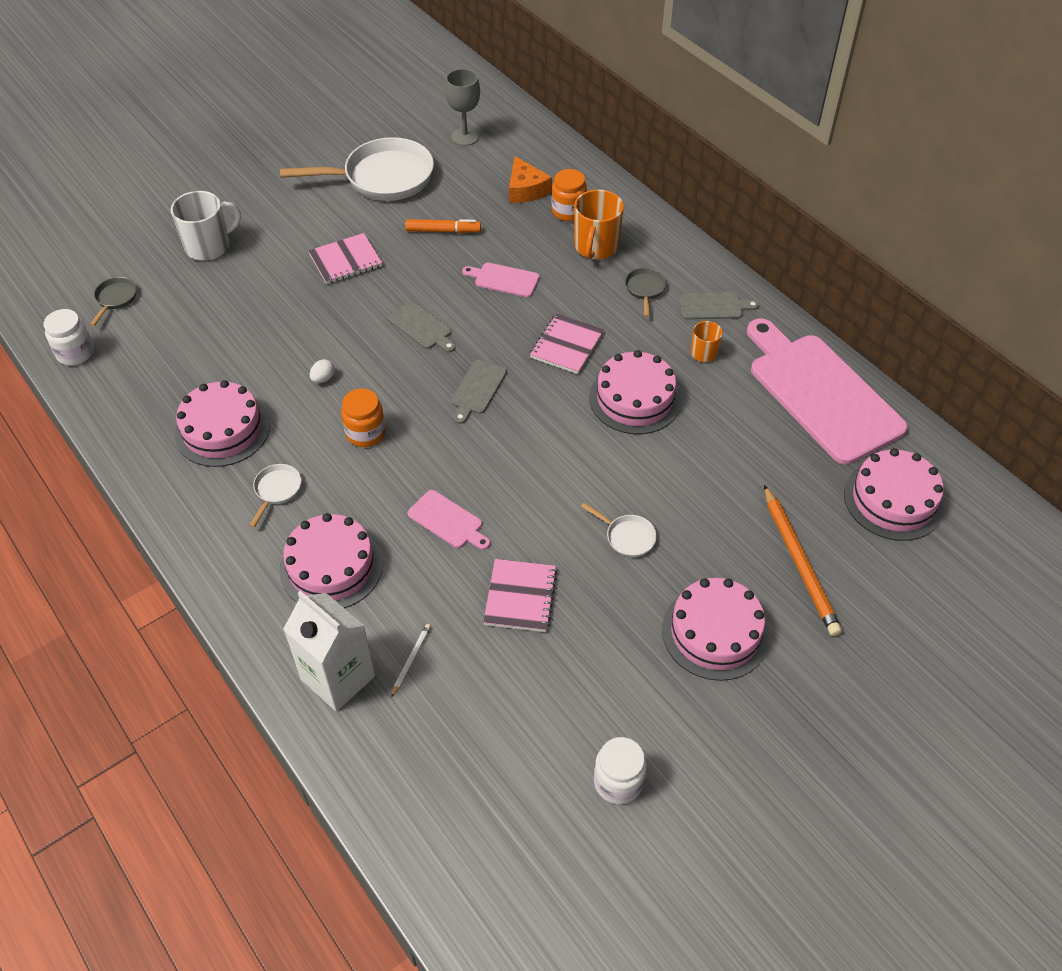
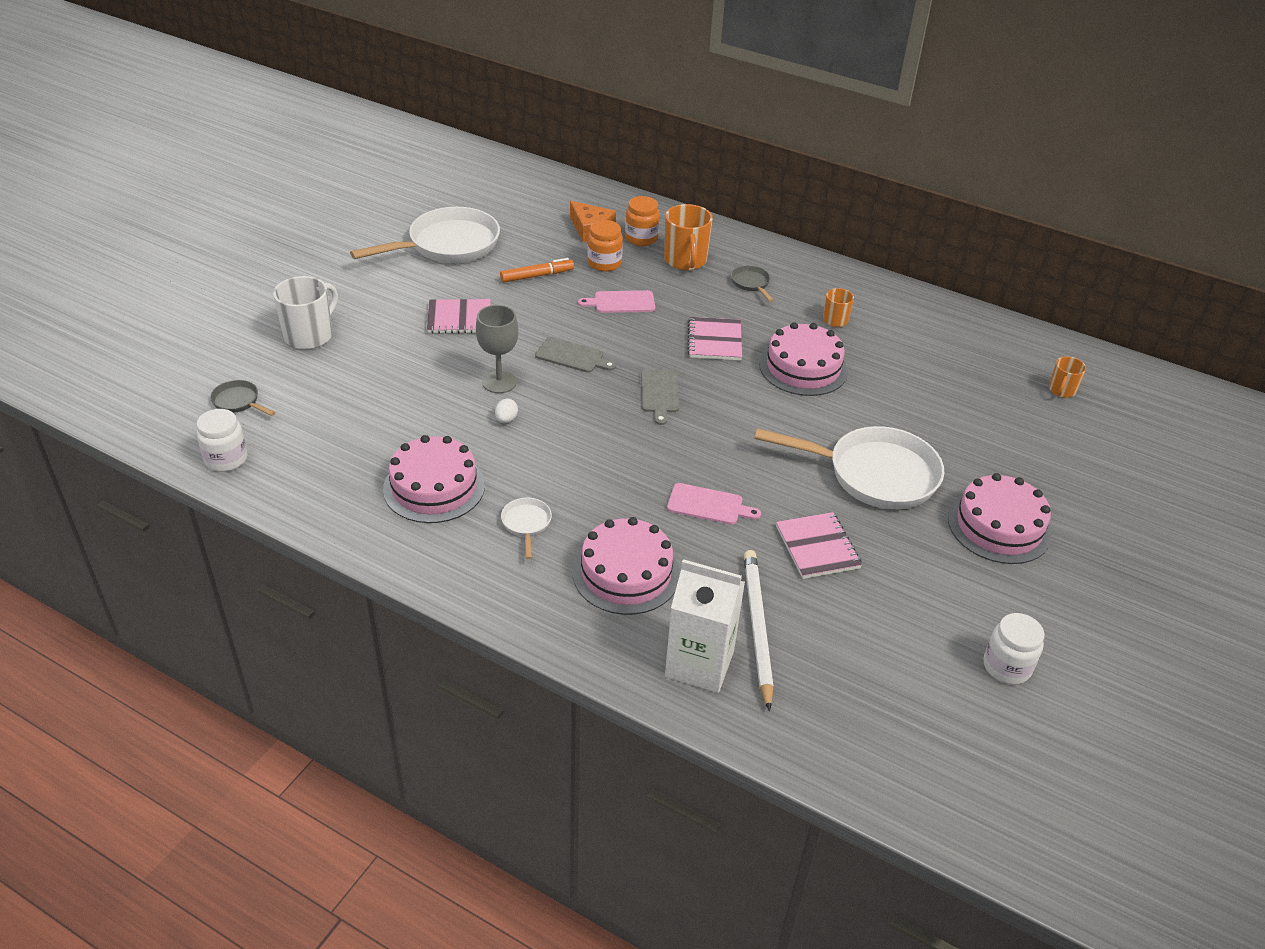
camera: 25 degrees left, 10 degrees down
grey pan [90,277,137,326] -> grey pan turned 45 degrees counterclockwise [210,380,275,416]
pink notebook [309,233,382,284] -> pink notebook turned 45 degrees clockwise [427,299,491,334]
orange jar [341,389,386,447] -> orange jar moved to [587,220,623,272]
white pencil [391,624,431,697] -> white pencil [744,550,774,711], size x2.24
grey goblet [445,69,480,146] -> grey goblet moved to [476,305,518,393]
white pan [581,503,657,557] -> white pan [754,426,944,509], size x2.32
grey cutting board [679,292,759,320] -> none
pink cutting board [747,319,908,465] -> none
orange pencil [764,485,842,636] -> none
pink cake [844,448,944,541] -> orange mug [1049,356,1086,398]

